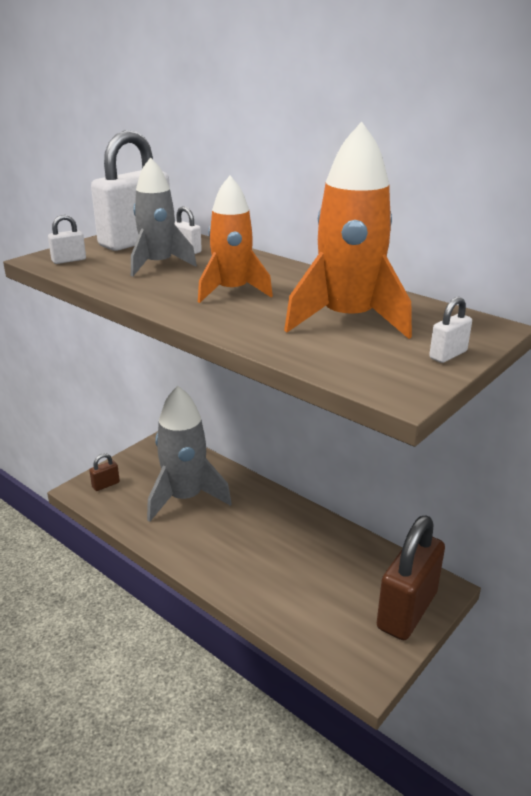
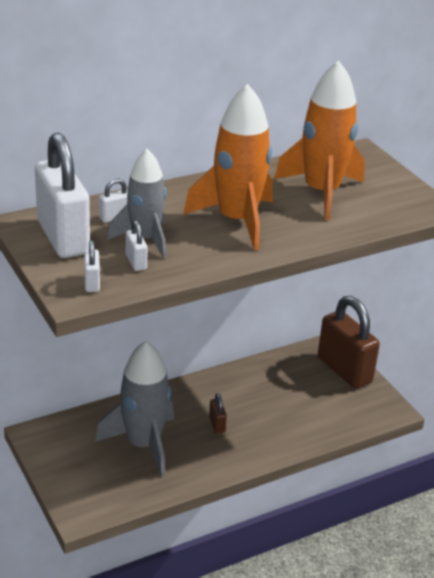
camera: 70 degrees left, 5 degrees up
brown padlock [89,453,120,491] -> brown padlock moved to [209,393,227,433]
orange rocket [198,176,273,303] -> orange rocket [183,84,273,250], size x1.50
white padlock [429,297,472,363] -> white padlock moved to [126,220,148,271]

